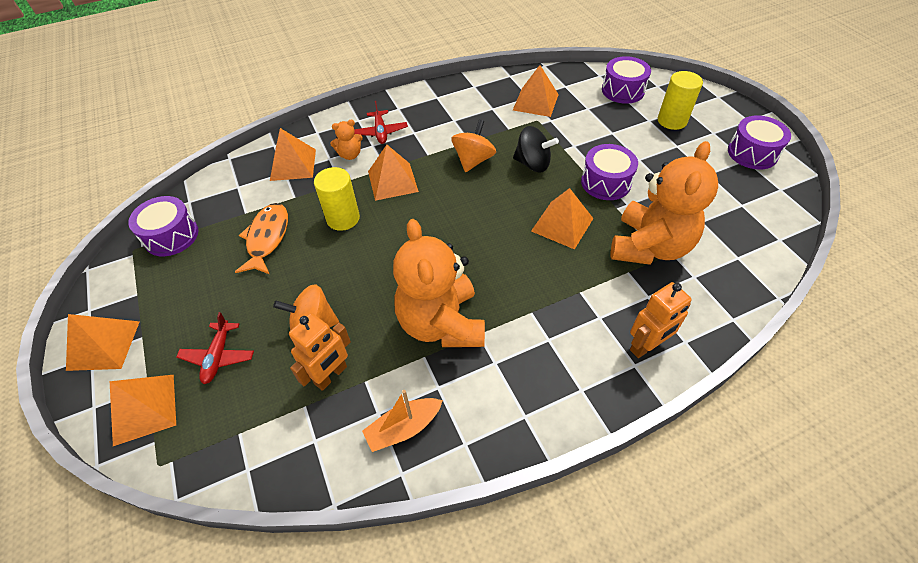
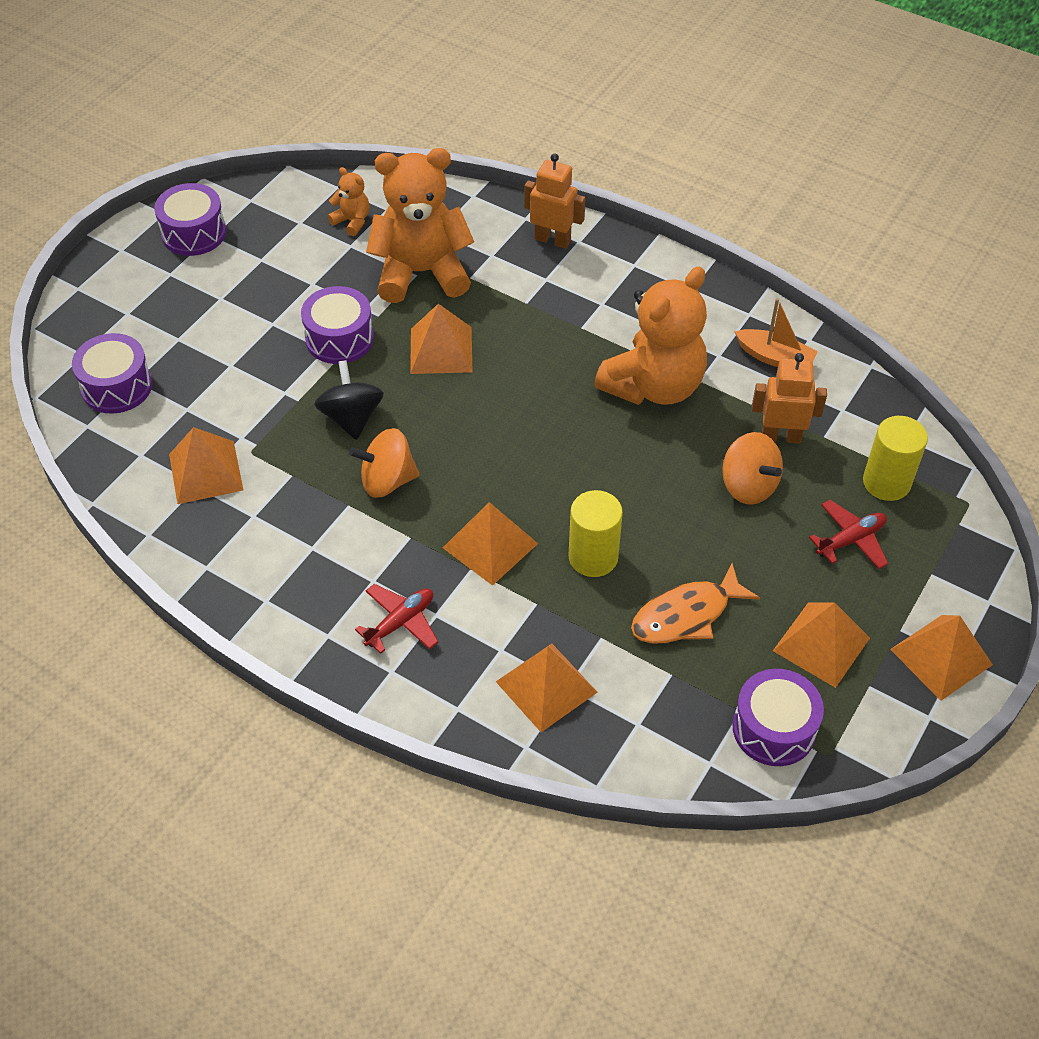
camera: 125 degrees left, 0 degrees up
orange pyramid [110,374,176,446] -> orange pyramid moved to [773,603,870,688]
orange teddy bear [330,120,363,160] -> orange teddy bear moved to [328,167,369,236]
yellow cylinder [658,71,703,130] -> yellow cylinder moved to [863,416,928,501]

